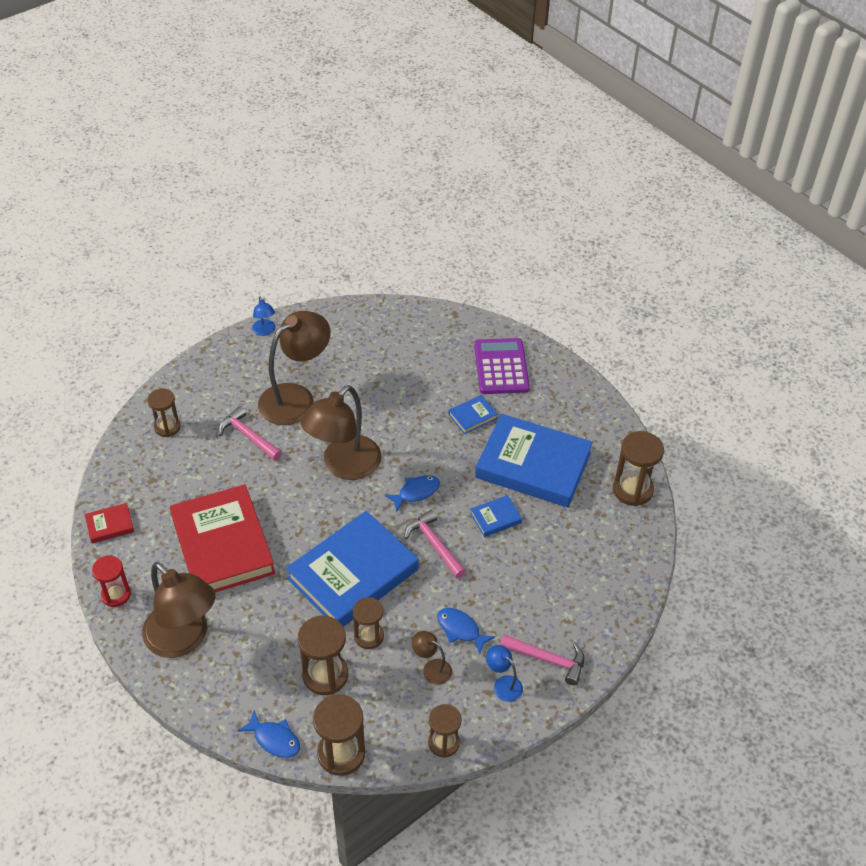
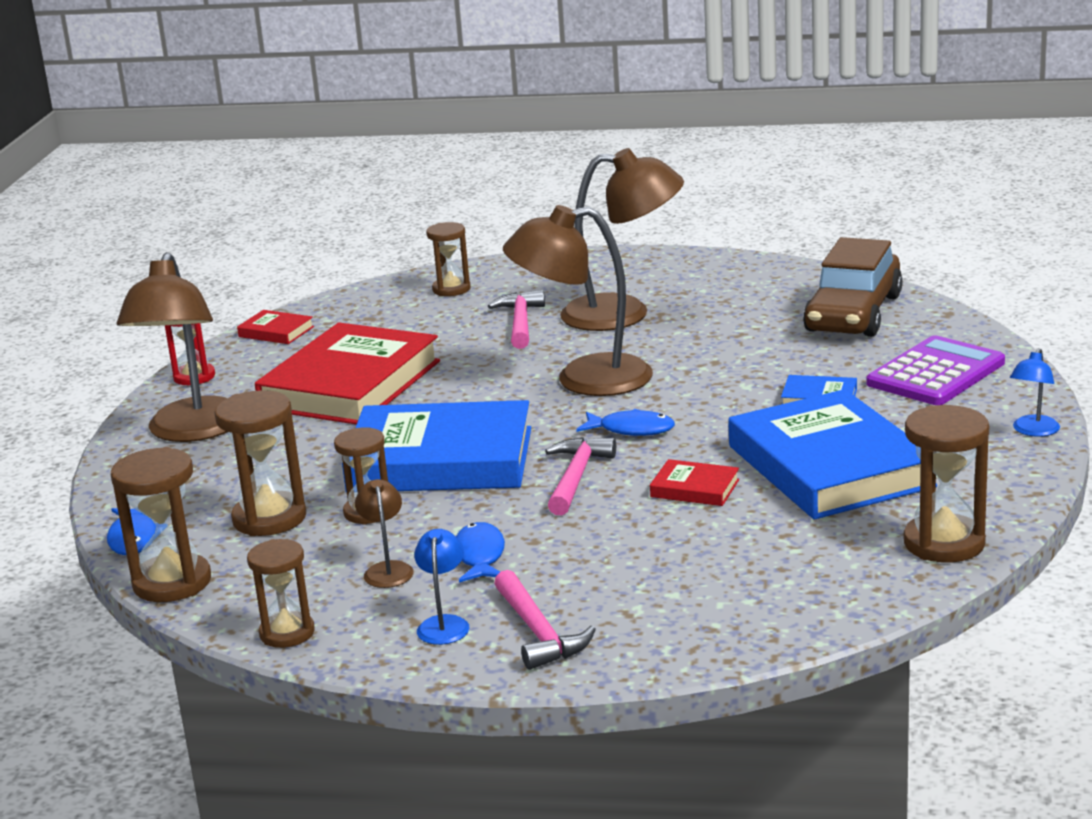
camera: 50 degrees right, 25 degrees down
blue lamp [252,296,275,336] -> blue lamp moved to [1010,348,1060,437]
blue book [470,495,522,537] -> red book [650,459,739,506]
none -> brown car [803,237,903,337]

